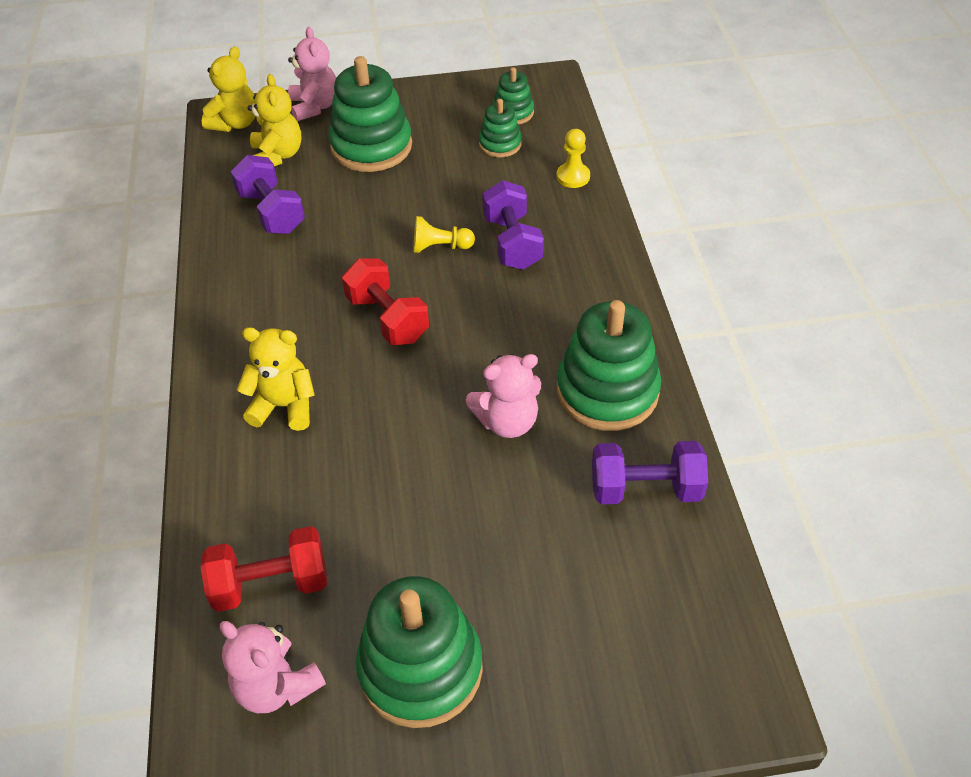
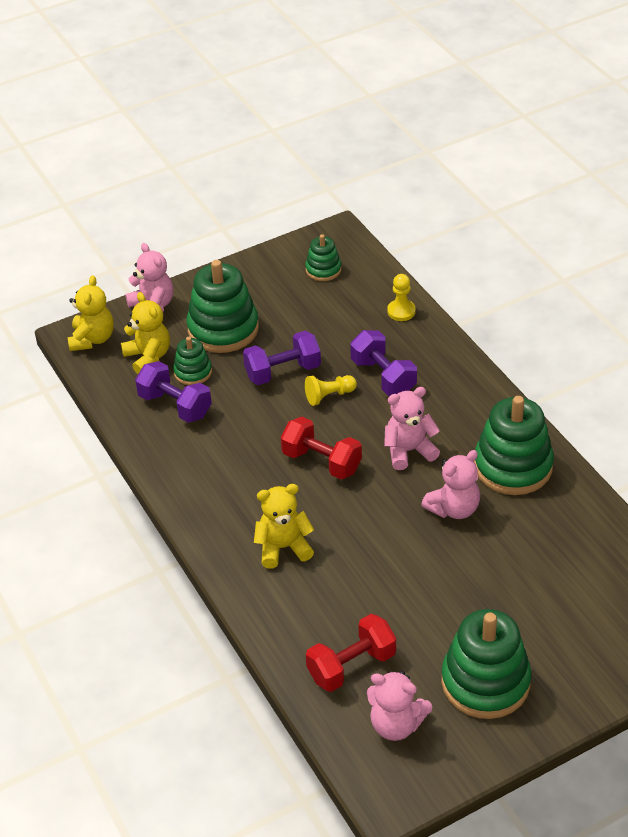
camera: 20 degrees left, 5 degrees down
green stacking toy [479,99,522,157] -> green stacking toy moved to [173,337,212,385]
purple dumbbell [592,441,708,504] -> purple dumbbell moved to [243,331,321,385]
none -> pink teddy bear [384,387,440,470]

